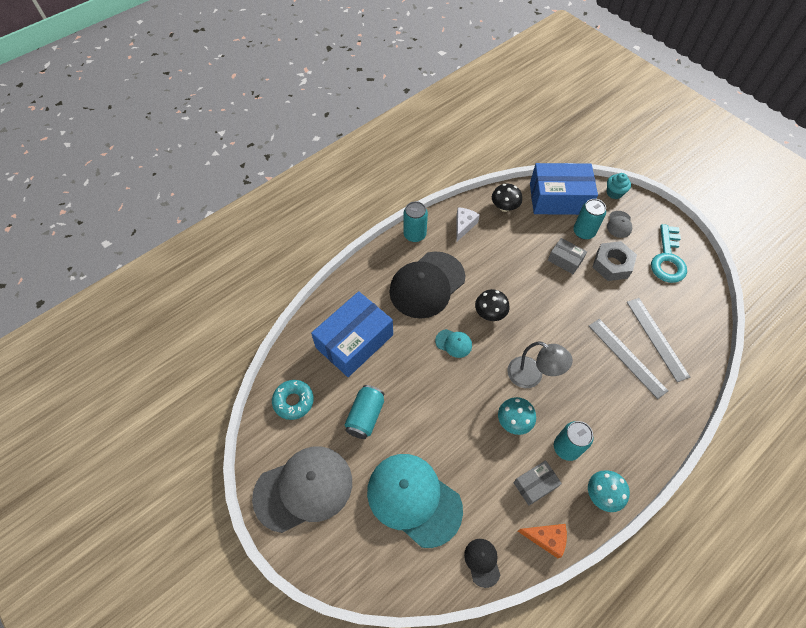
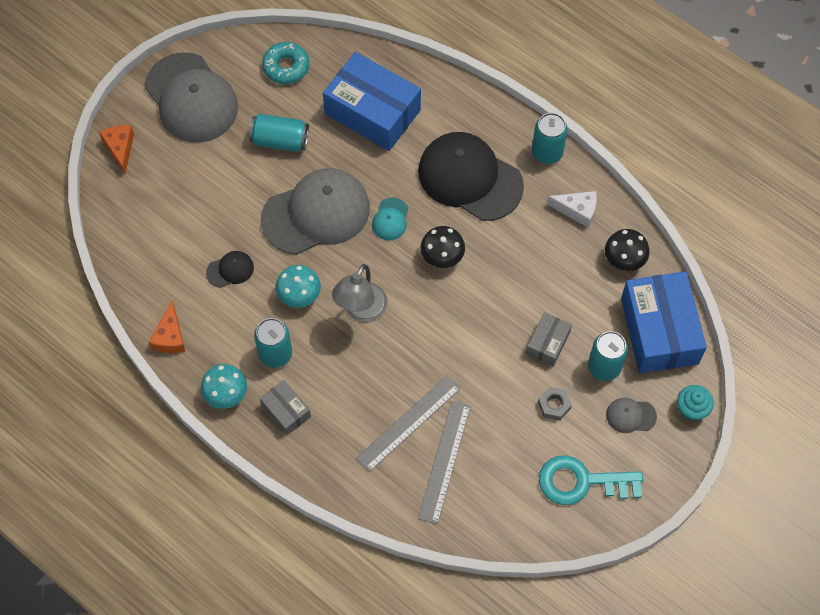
camera: 80 degrees right, 5 degrees up
turquoise cap [367,454,463,548] -> none
black cap [464,539,500,588] -> black cap moved to [206,251,254,288]
grey box [513,460,562,506] -> grey box moved to [260,380,311,435]
grey nut [593,241,637,281] -> grey nut [538,387,572,421], size x0.57
grey ruler [627,298,690,382] -> grey ruler turned 45 degrees counterclockwise [418,401,471,524]
none -> orange cheese [99,125,134,174]
none -> grey cap [261,168,370,255]

